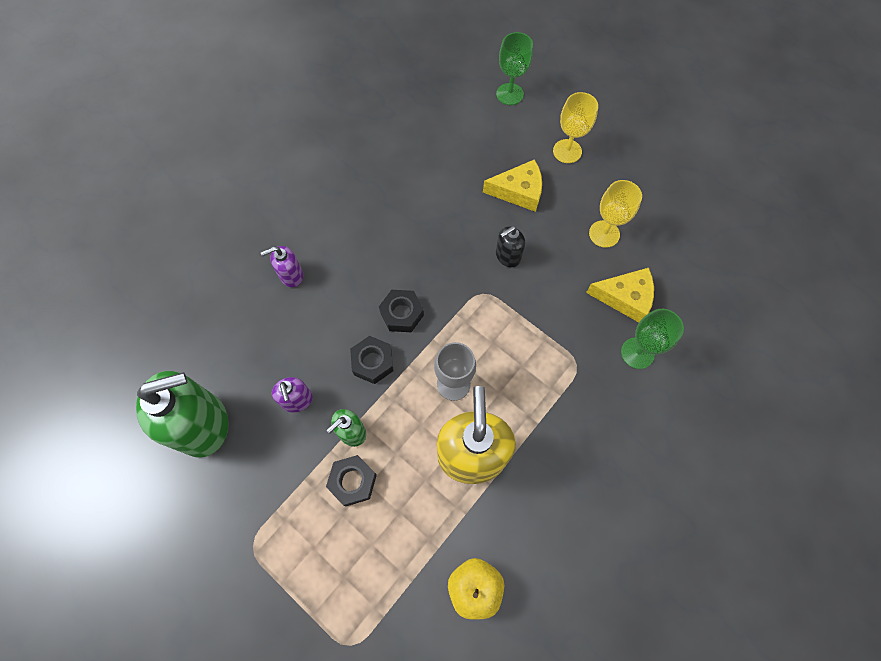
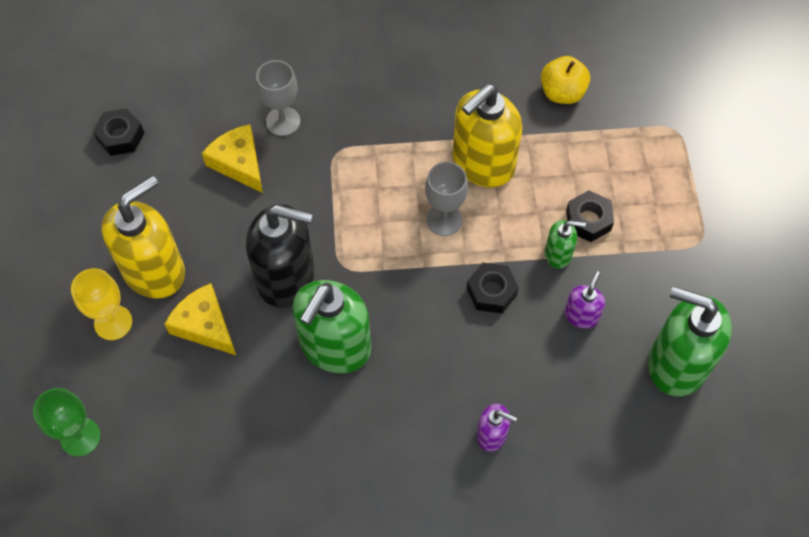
camera: 135 degrees left, 5 degrees down
black nut [379,290,424,332] -> black nut moved to [93,108,144,156]
black soap dispenser [496,226,525,267] -> black soap dispenser [246,204,315,307], size x2.08
yellow goblet [589,180,642,248] -> none
green goblet [621,309,684,369] -> grey goblet [256,60,300,136]
none -> yellow soap dispenser [102,176,185,299]
none -> green soap dispenser [292,280,371,374]

